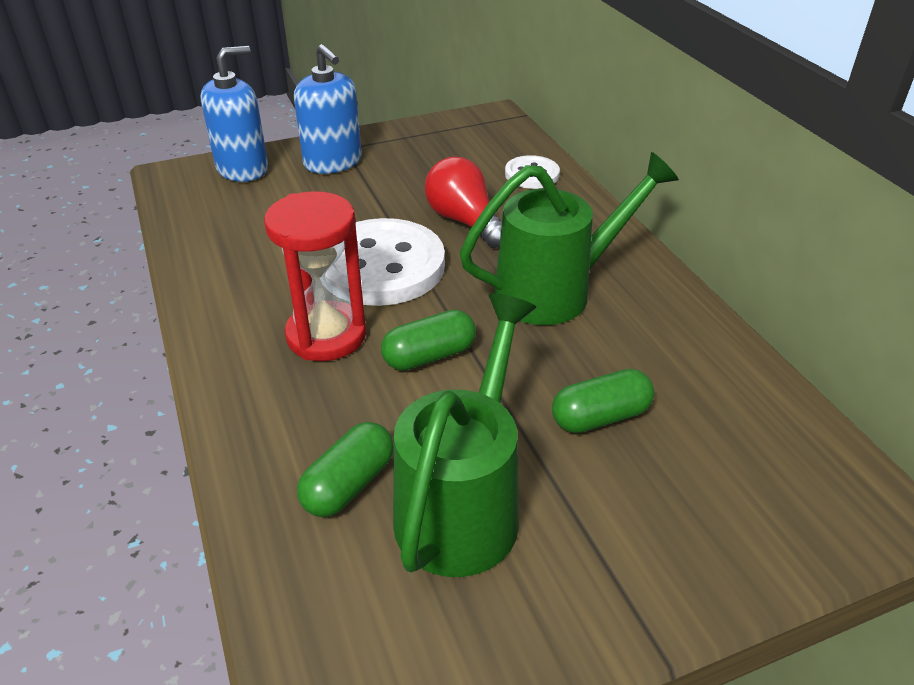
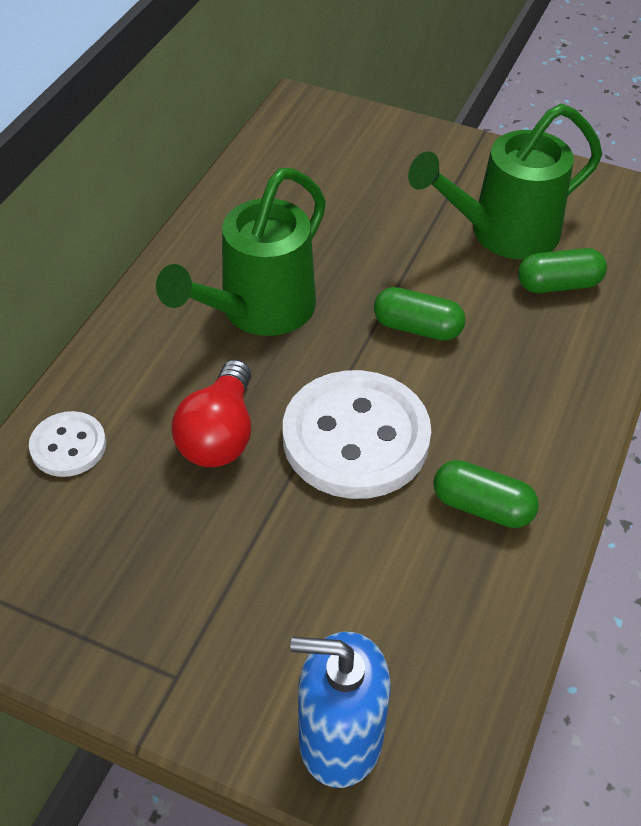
camera: 135 degrees left, 10 degrees up
red hourglass [264,191,366,361] -> none
blue soap dispenser [294,44,362,174] -> none
green watering can [460,152,679,325] -> green watering can turned 75 degrees counterclockwise [156,168,326,336]
green capsule [552,369,654,433] -> green capsule moved to [433,460,539,528]

